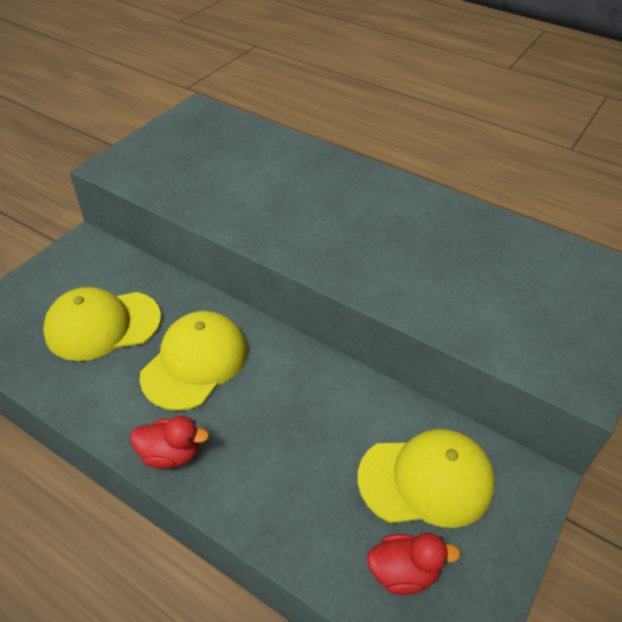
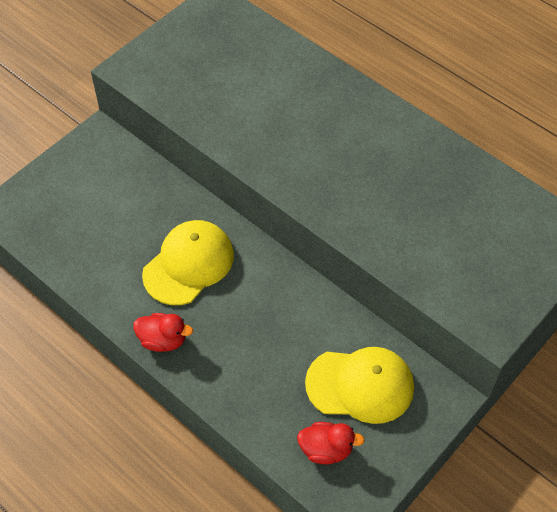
camera: 10 degrees right, 10 degrees up
yellow cap [43,287,161,361] -> none

